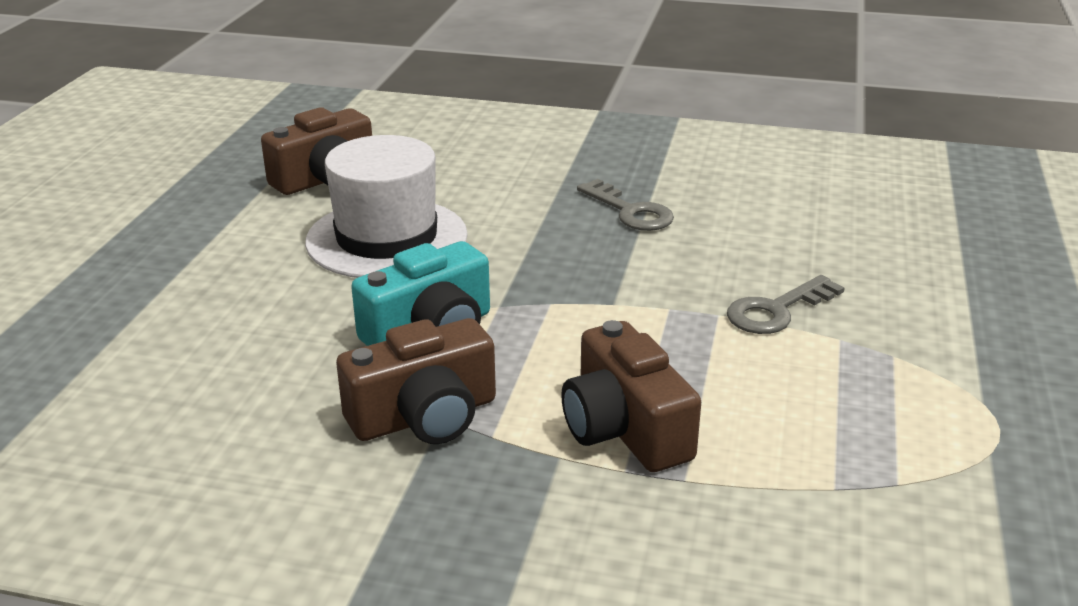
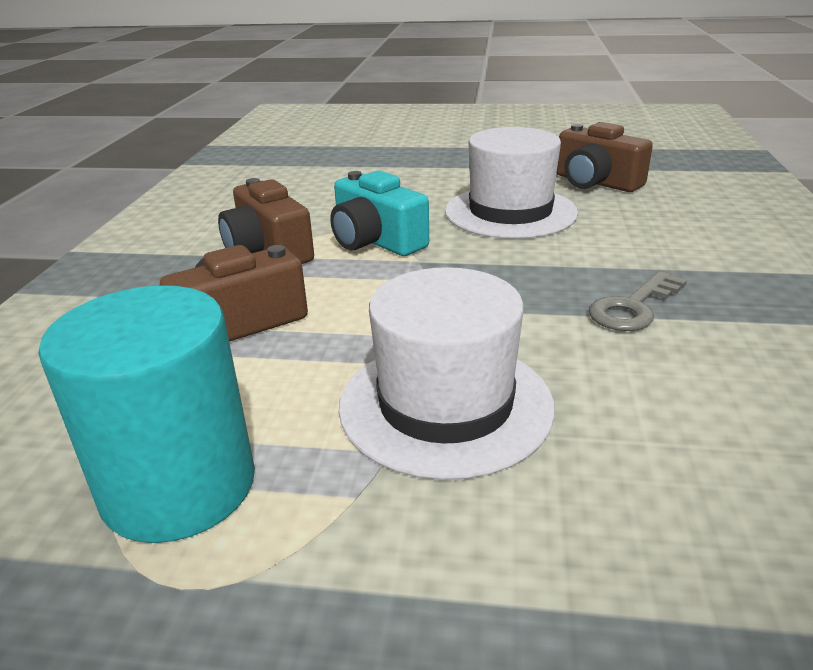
camera: 85 degrees right, 0 degrees up
grey key [727,275,845,334] -> white hat [339,267,555,480]
none -> turquoise cylinder [38,285,255,543]

